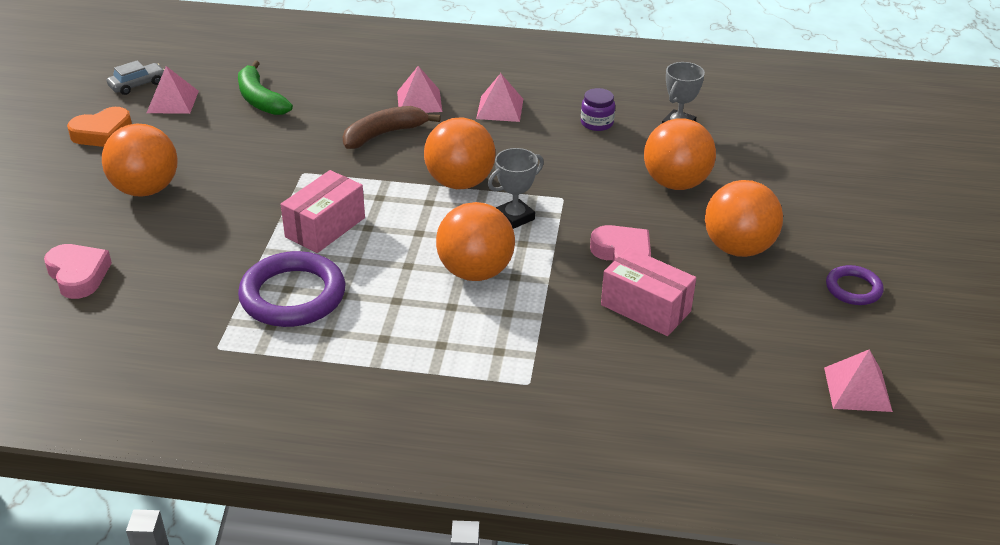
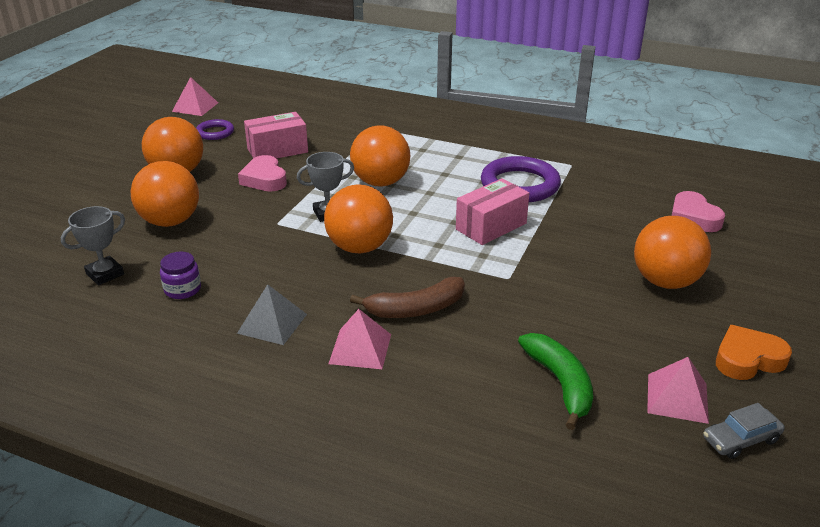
camera: 165 degrees left, 5 degrees down
pink pyramid [476,73,523,122] -> grey pyramid [237,284,307,345]
pink box [601,248,696,336] -> pink box turned 75 degrees counterclockwise [244,112,308,159]
purple ring [826,265,884,305] -> purple ring moved to [196,119,234,140]

